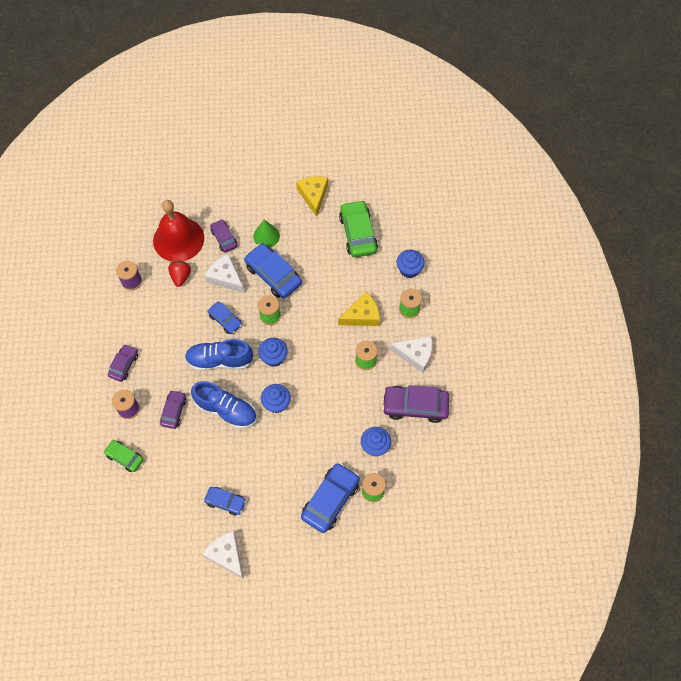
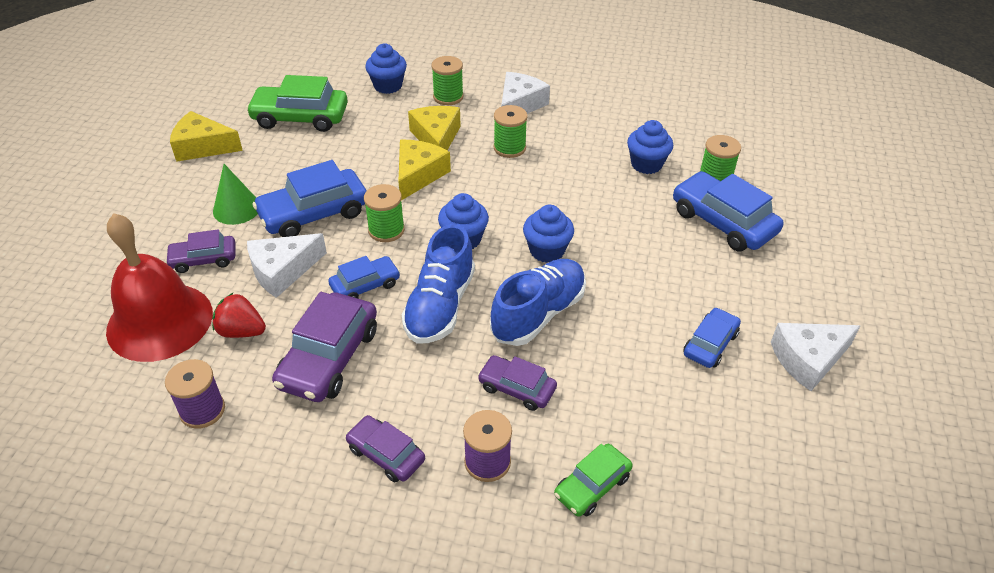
camera: 75 degrees left, 20 degrees down
purple car [382,385,449,423] -> purple car moved to [272,292,377,402]
none -> yellow cheese [398,140,451,200]

